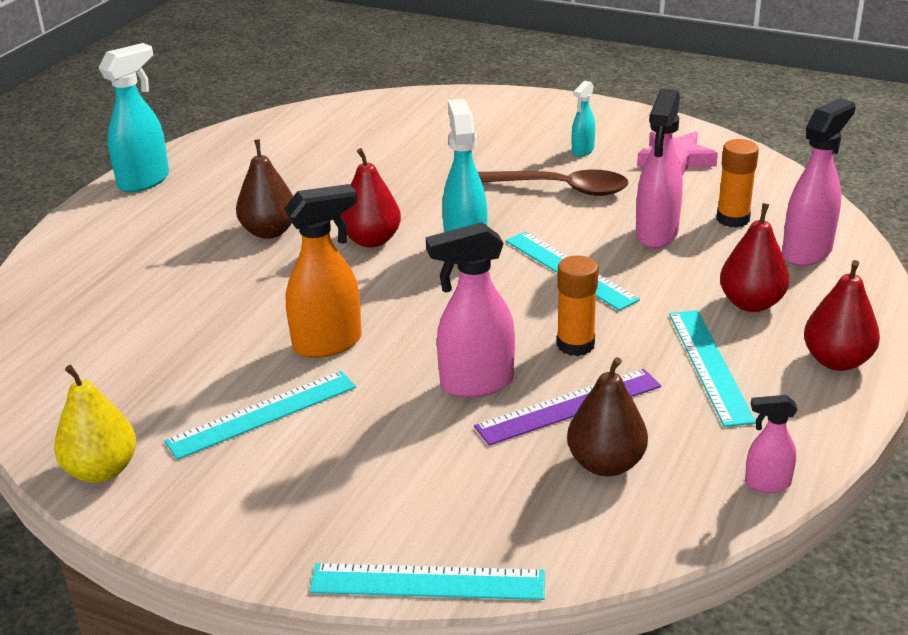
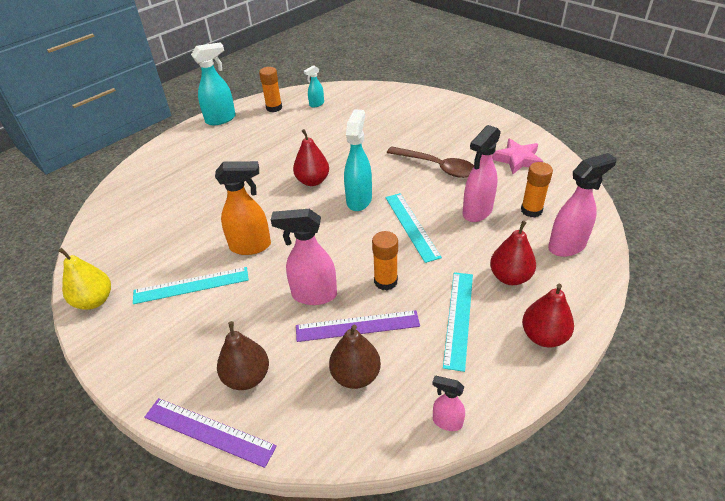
camera: 20 degrees right, 10 degrees up
brown pear [236,139,293,239] -> brown pear moved to [217,321,269,390]
turquoise ruler [310,563,545,600] -> purple ruler [144,398,277,468]
turquoise spray bottle [572,81,595,157] -> turquoise spray bottle moved to [304,65,324,108]
none -> orange glue stick [259,67,282,112]

